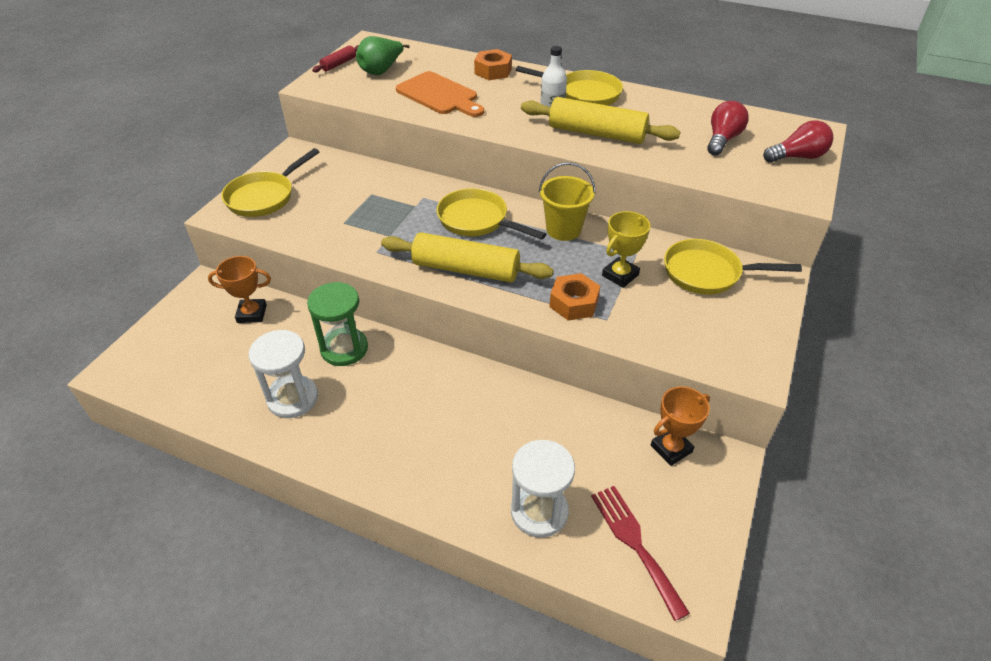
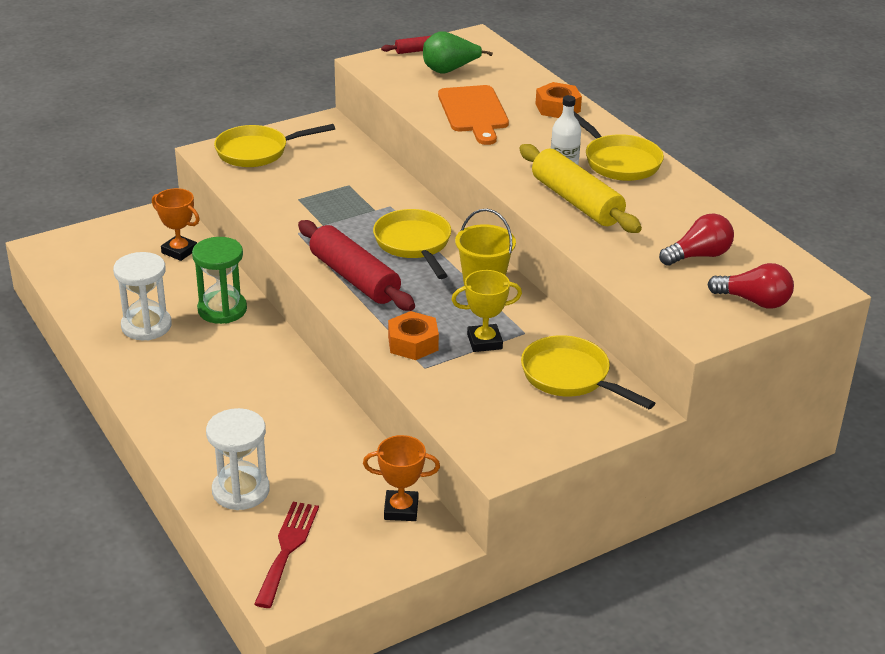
camera: 35 degrees right, 10 degrees down
yellow rolling pin [381,232,553,283] -> red rolling pin [298,220,415,311]

